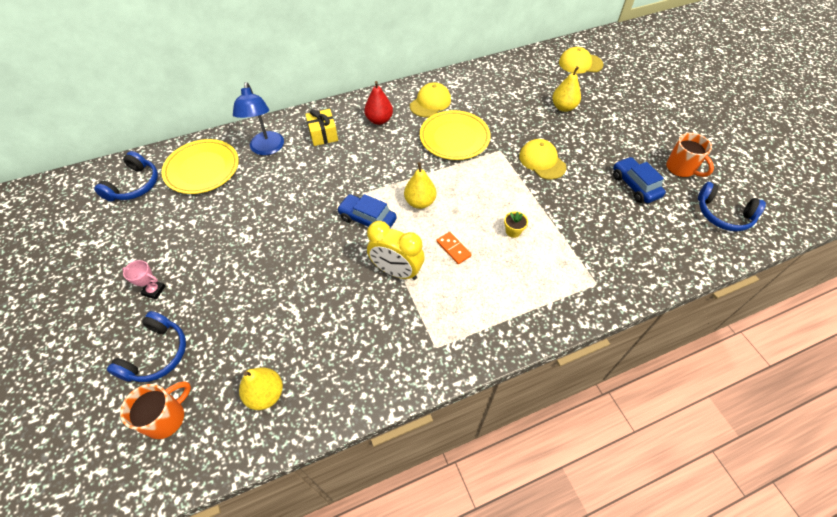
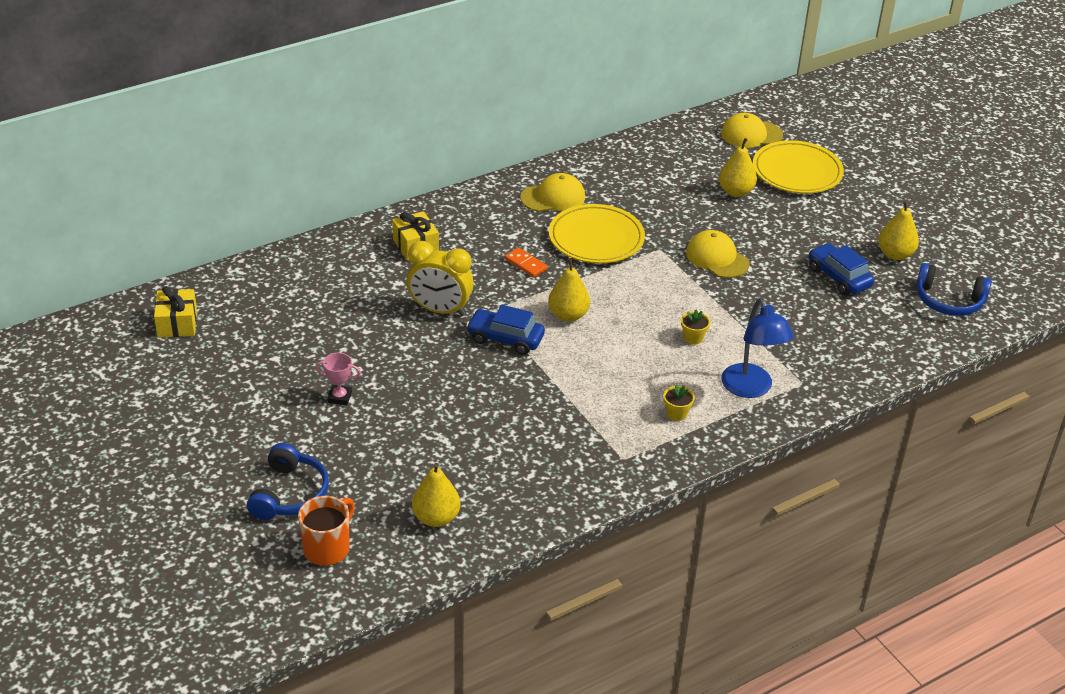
camera: 10 degrees left, 15 degrees down
blue headphones [94,151,158,202] -> yellow gift [154,286,197,338]
pink trophy [122,260,165,299] -> pink trophy moved to [315,353,361,405]
yellow plate [161,139,239,194] -> yellow plate moved to [753,140,844,194]
blue lamp [233,82,284,155] -> blue lamp moved to [721,298,794,398]
red pear [364,81,393,125] -> none
yellow clock [367,221,424,280] -> yellow clock moved to [406,241,474,316]
yellow cap [410,82,451,117] -> yellow cap turned 45 degrees clockwise [520,173,585,212]
orange domino [437,232,472,264] -> orange domino moved to [505,247,548,278]
orange mug [666,133,714,177] -> yellow pear [878,200,919,260]
none -> yellow flower pot [664,384,695,421]

